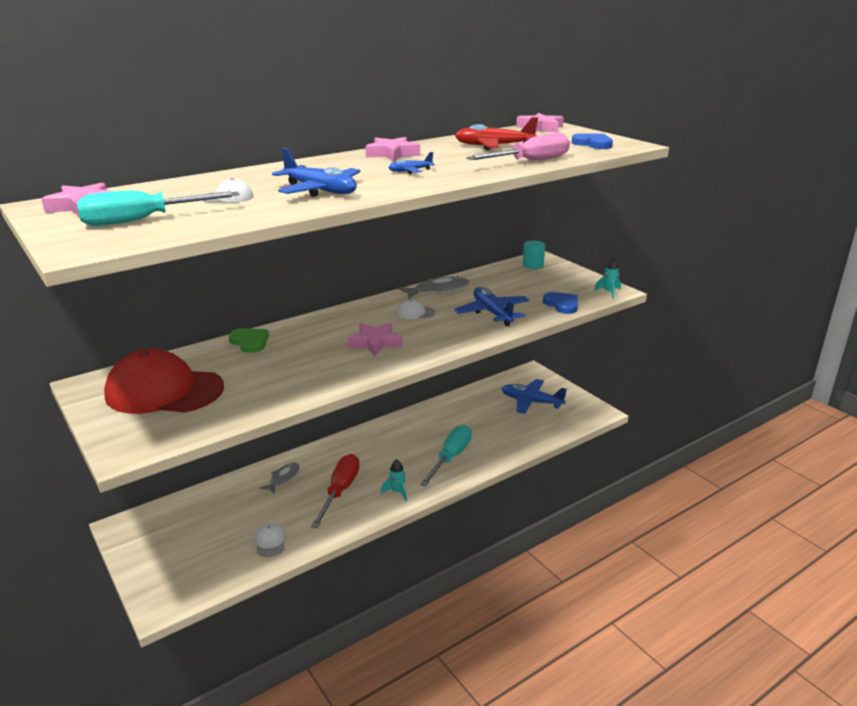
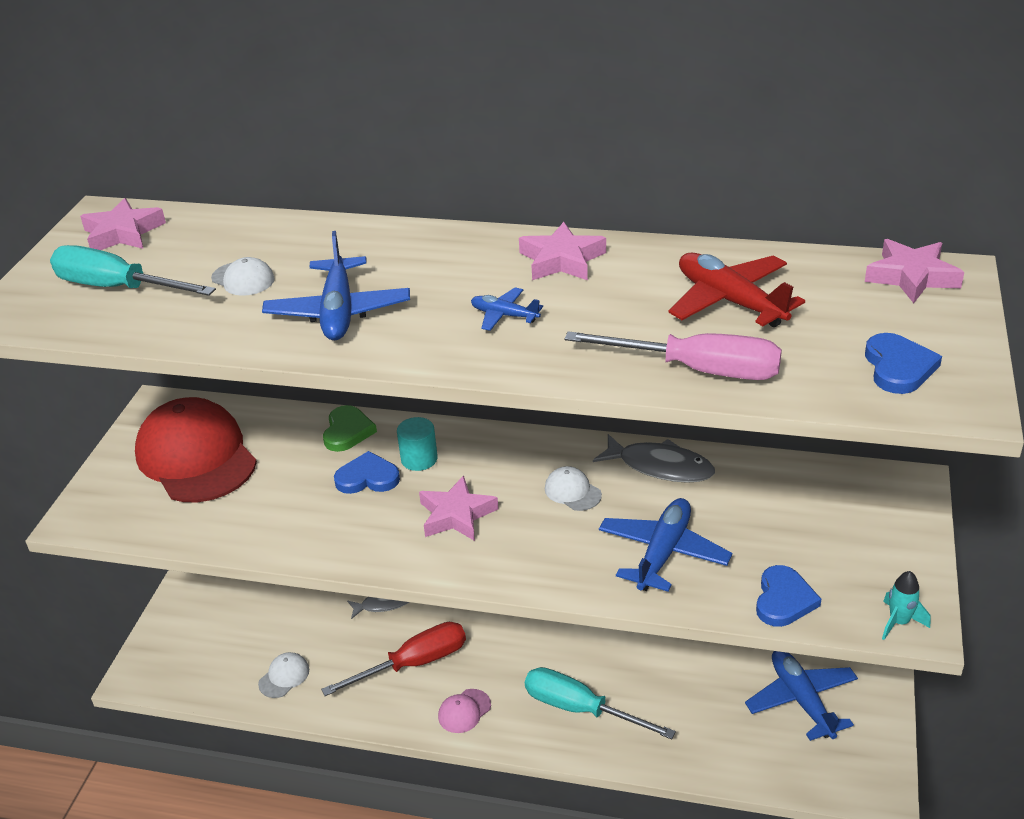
camera: 50 degrees right, 10 degrees up
turquoise rocket [381,459,407,501] -> pink cap [438,689,491,733]
turquoise screwdriver [420,425,472,487] -> turquoise screwdriver turned 135 degrees counterclockwise [525,667,676,739]
turquoise cylinder [523,241,545,269] -> turquoise cylinder moved to [397,417,438,471]
none -> blue heart [334,451,400,494]

